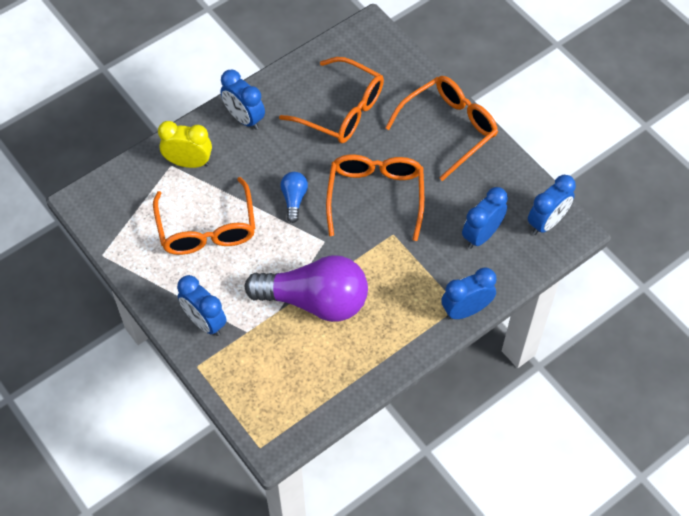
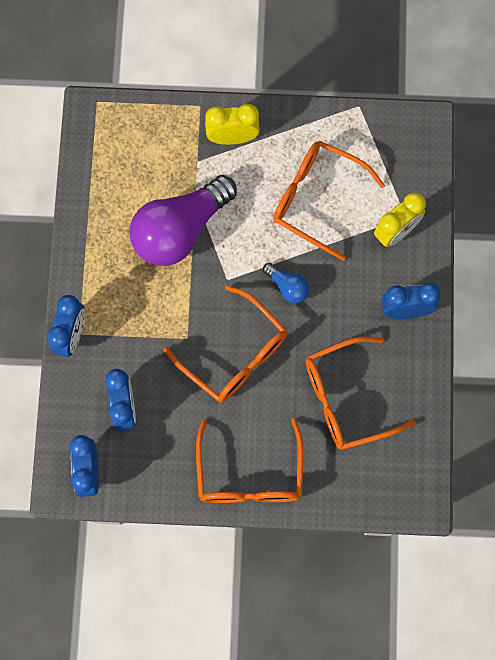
camera: 130 degrees right, 15 degrees up
blue clock [177,275,227,336] -> yellow clock [205,104,260,145]

